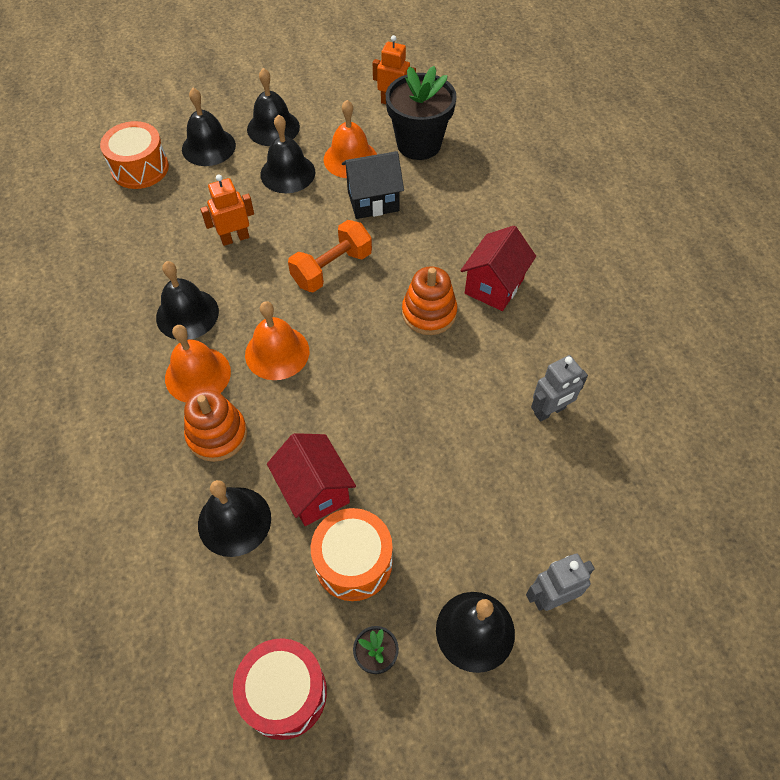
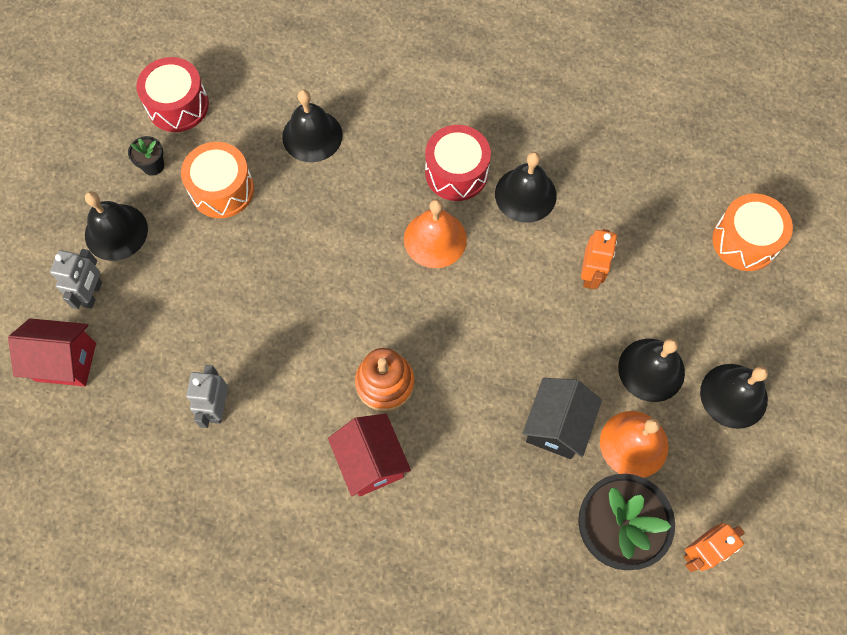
camera: 125 degrees right, 10 degrees up
orange bell [165,325,231,402] -> red drum [425,125,491,201]
black bell [182,88,236,166] -> none
orange stacking toy [184,390,247,462] -> none
red house [267,433,356,526] -> red house moved to [8,318,96,386]
orange dumbbell [288,220,372,292] -> none

